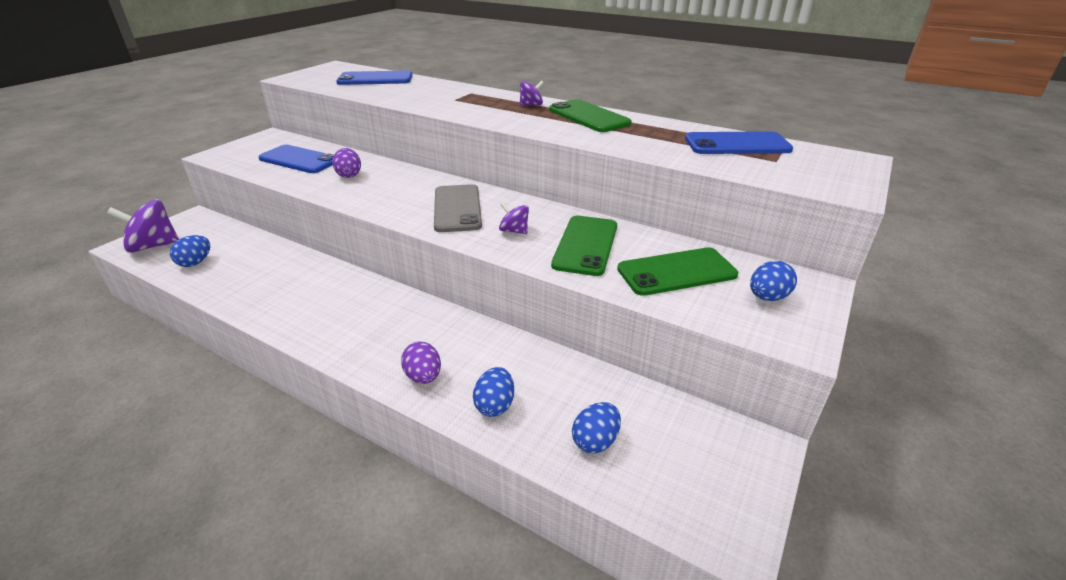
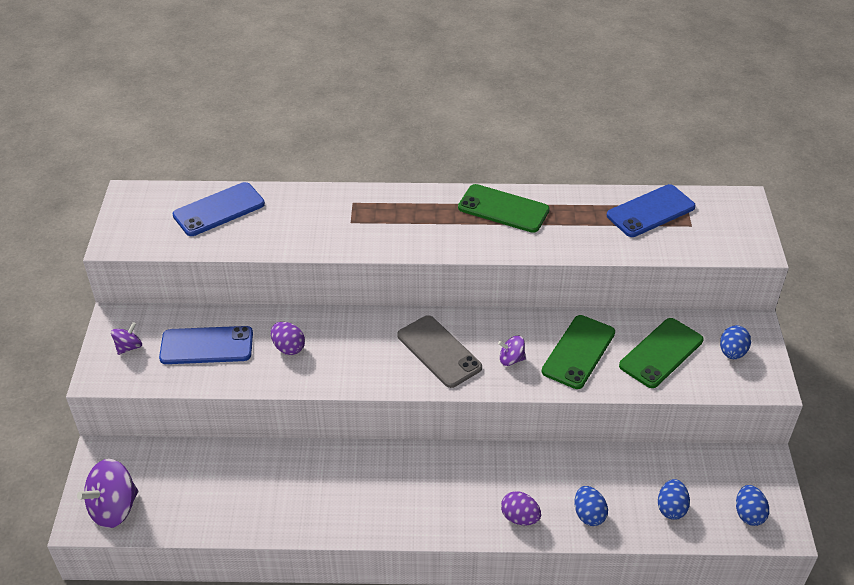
camera: 30 degrees left, 10 degrees up
blue egg [170,235,210,267] -> blue egg moved to [736,485,769,526]
purple spinning top [520,80,544,106] -> purple spinning top moved to [111,322,142,355]
green phone [551,216,617,276] -> green phone turned 45 degrees clockwise [542,315,615,389]

